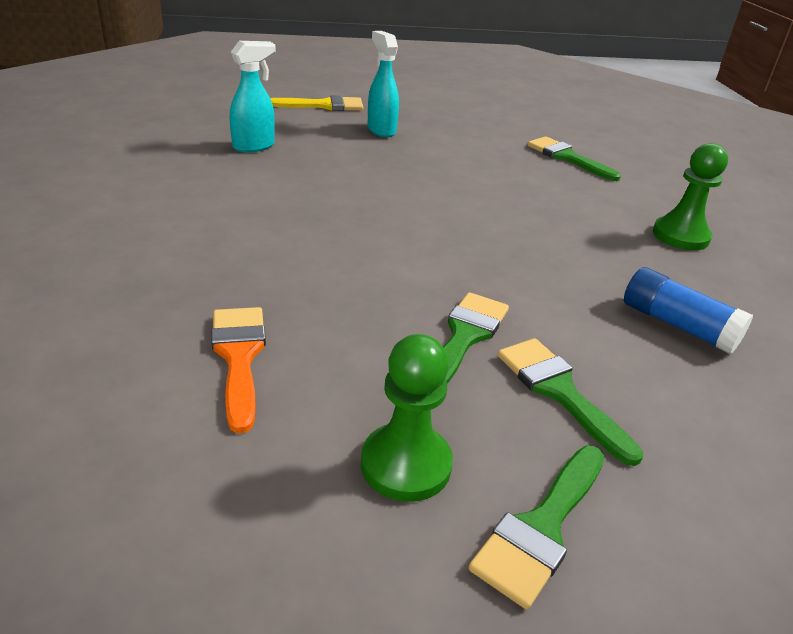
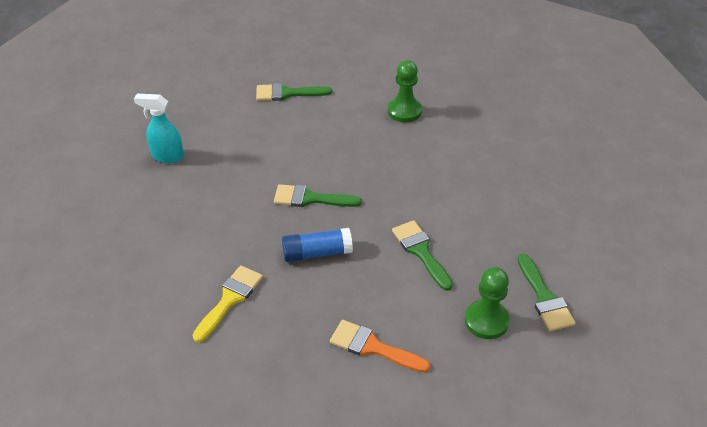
camera: 50 degrees left, 10 degrees up
turquoise spray bottle [230,41,276,152] -> none
yellow brush [270,95,363,111] -> yellow brush moved to [193,265,263,342]
green brush [498,338,643,466] -> green brush moved to [274,184,362,207]
blue glue stick [624,267,753,354] -> blue glue stick moved to [282,228,353,262]

